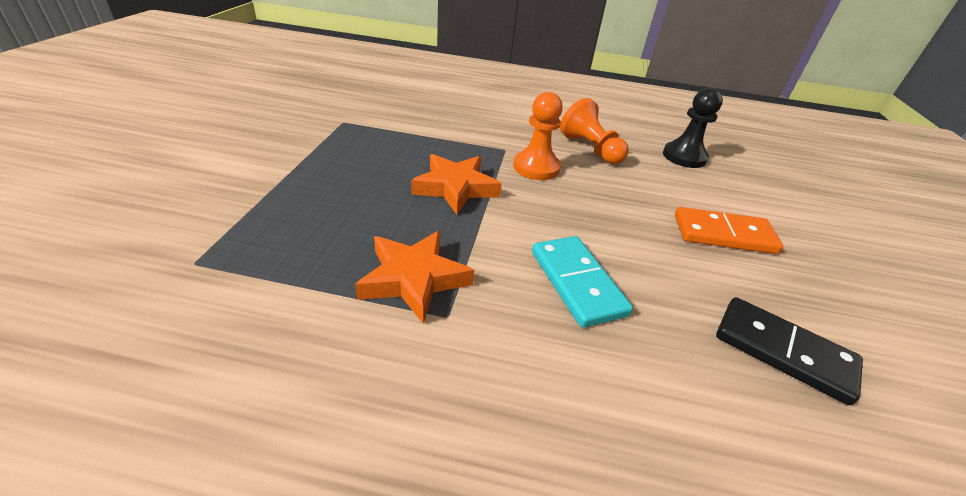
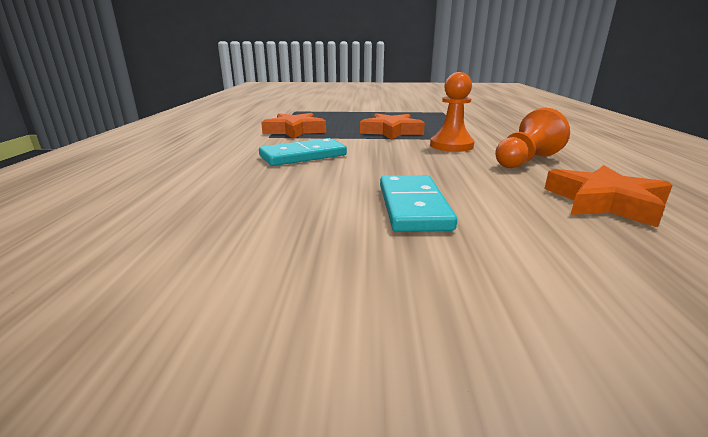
camera: 85 degrees right, 15 degrees down
black pawn [663,88,723,168] -> orange star [544,165,673,227]
orange domino [675,207,783,254] -> turquoise domino [380,175,457,232]
black domino [716,297,863,405] -> none

